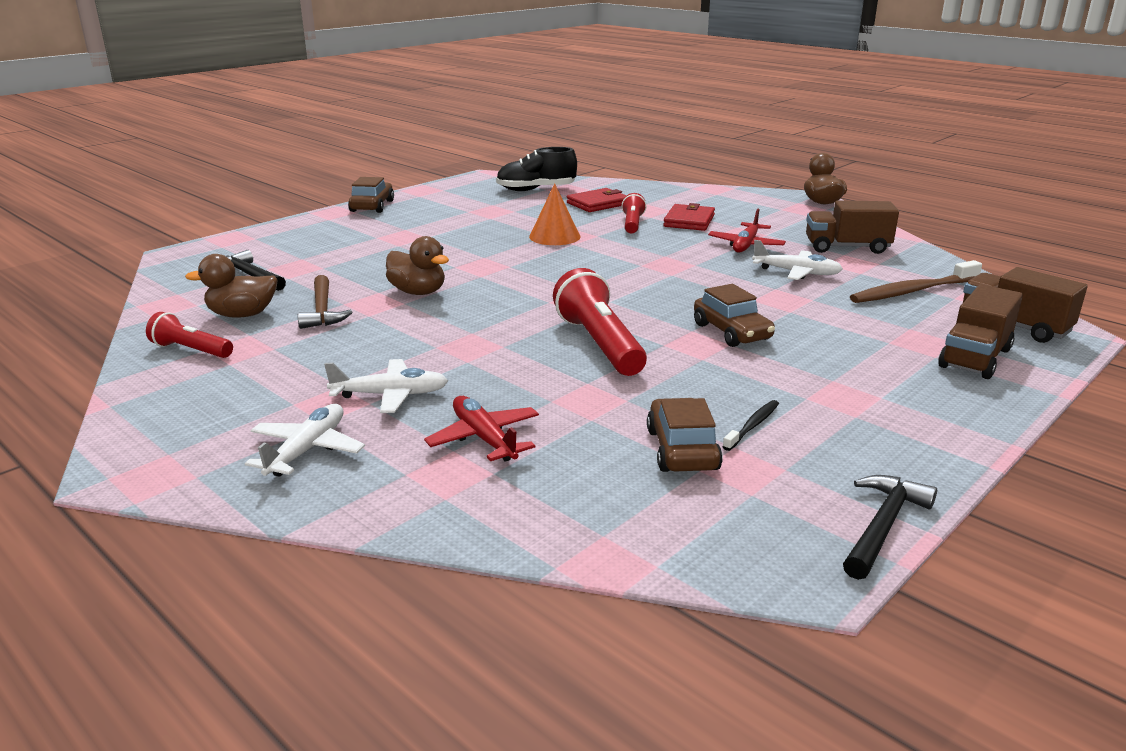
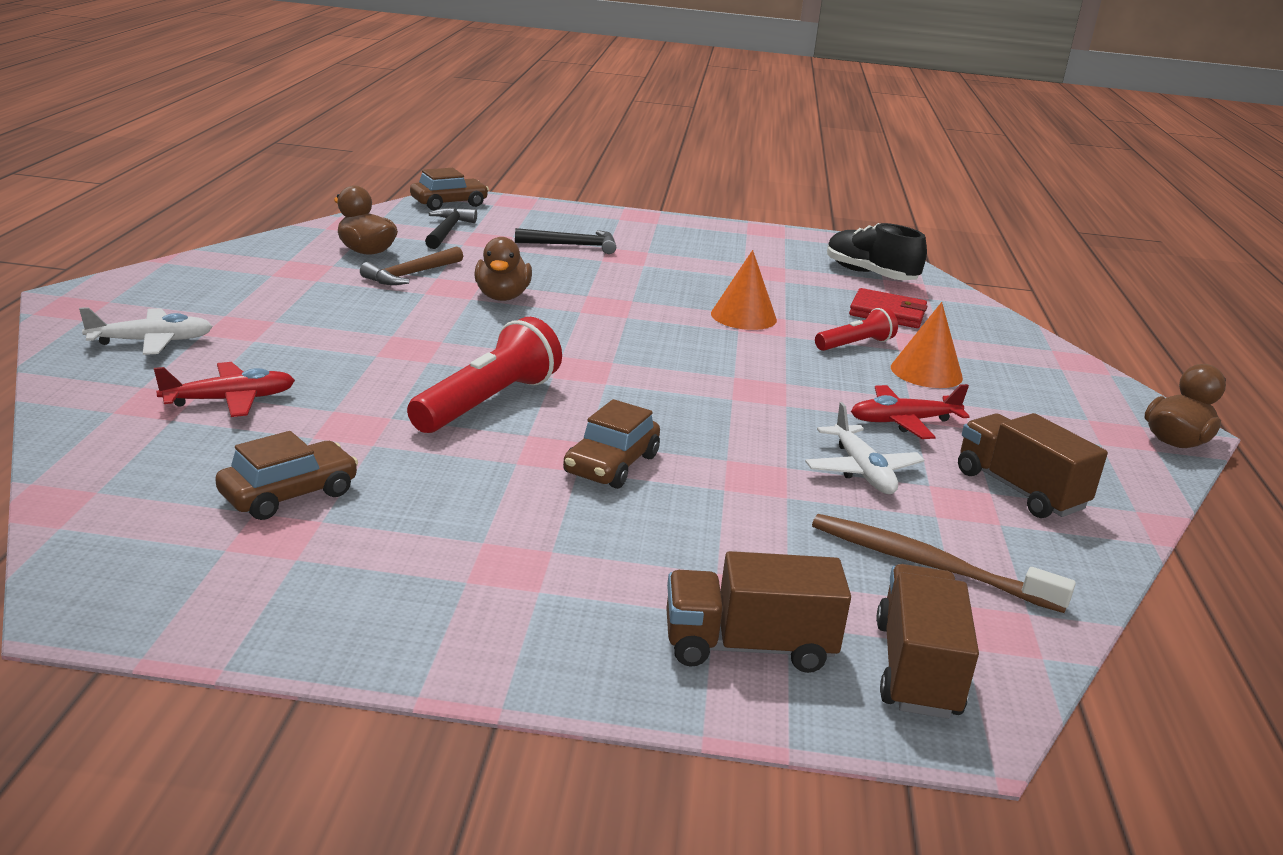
camera: 50 degrees right, 0 degrees up
red flashlight [146,312,233,358] -> none
white plane [324,359,448,413] -> none
brown car [348,177,394,213] -> brown car moved to [410,168,489,210]
red plane [424,396,539,462] -> red plane turned 45 degrees clockwise [154,362,295,417]
red wallet [663,203,715,231] -> orange cone [891,302,963,388]
black toothbrush [722,400,779,451] -> none
black hammer [843,475,937,580] -> black hammer moved to [515,228,616,254]

